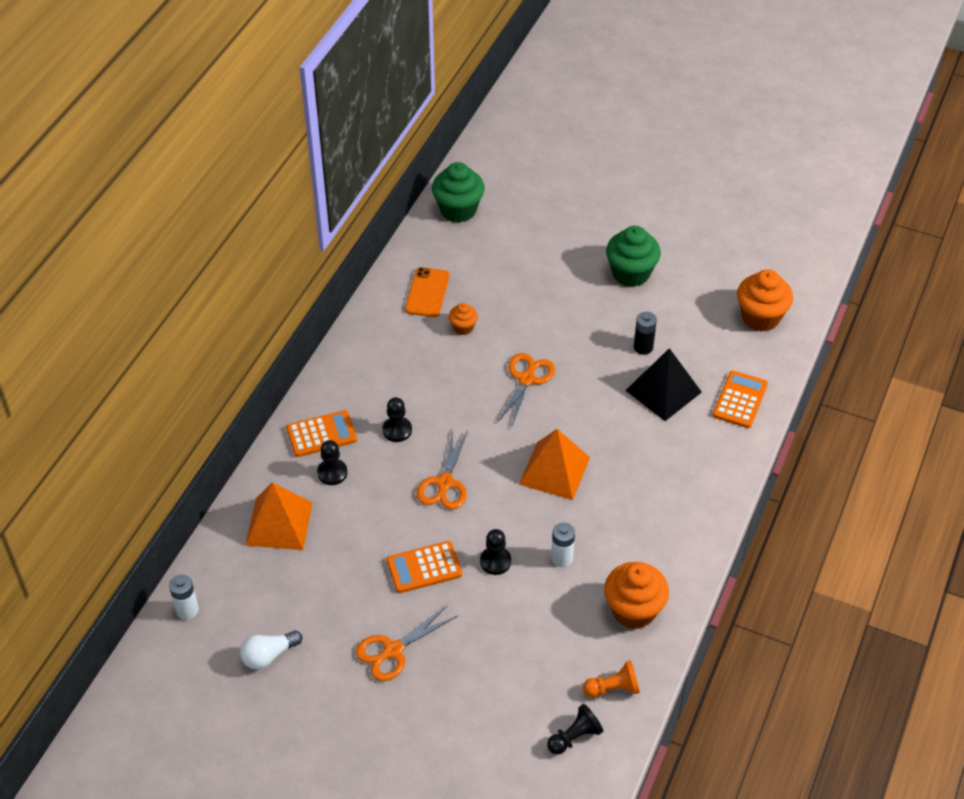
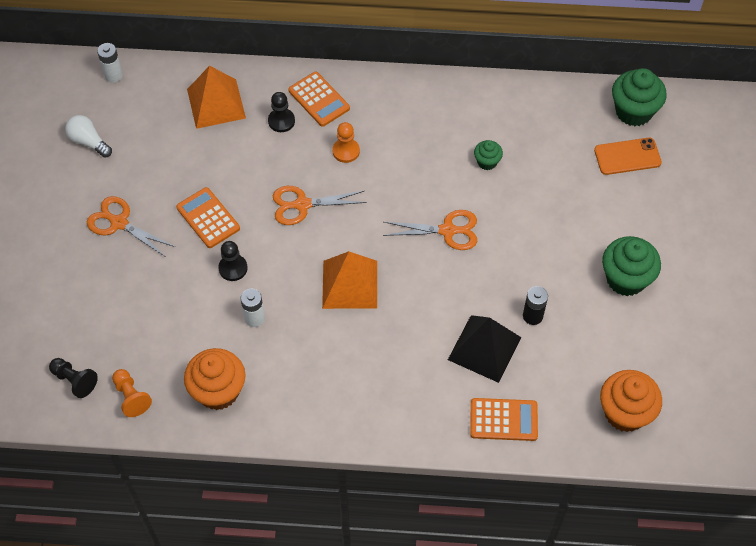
camera: 70 degrees right, 10 degrees up
black pawn [383,397,412,442] -> orange pawn [332,122,360,163]
orange phone [405,267,450,317] -> orange phone moved to [594,138,662,175]
orange cupcake [449,303,478,335] -> green cupcake [474,140,503,170]

